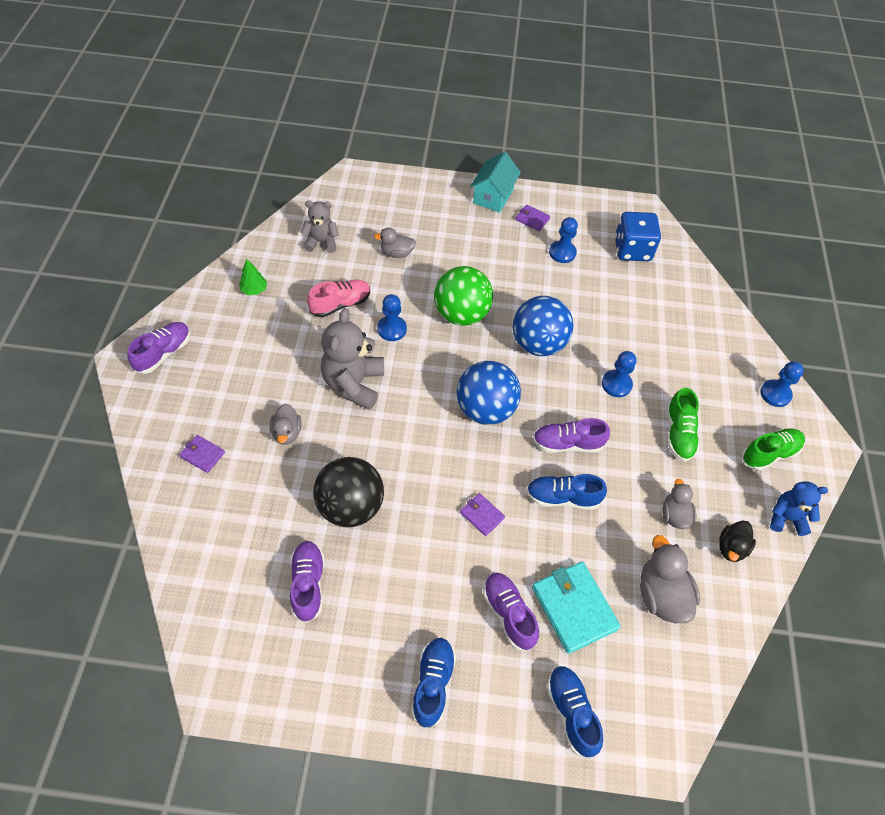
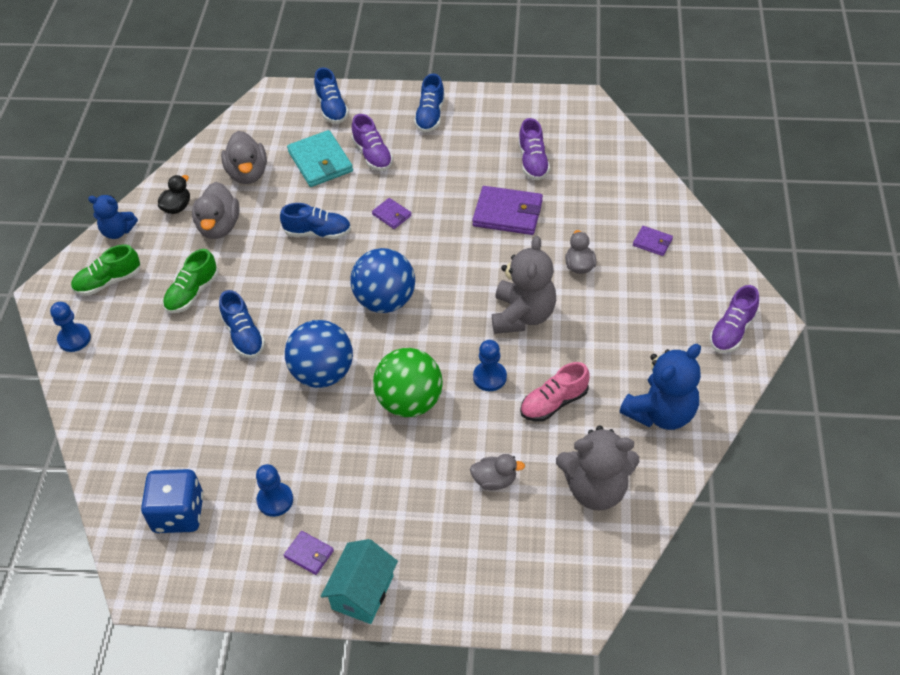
camera: 175 degrees left, 5 degrees down
green tree [239,259,267,295] -> blue teddy bear [620,344,701,430]
grey teddy bear [301,200,339,253] -> grey teddy bear [556,426,639,511], size x1.66
black ball [313,457,384,527] -> purple wallet [472,186,543,235]
purple shoe [533,418,610,453] -> none
blue pawn [602,351,637,397] -> blue shoe [219,290,265,358]
grey duck [662,479,697,529] -> grey duck [192,182,239,239], size x1.59
green shoe [667,388,699,462] -> green shoe turned 150 degrees counterclockwise [163,249,219,313]

